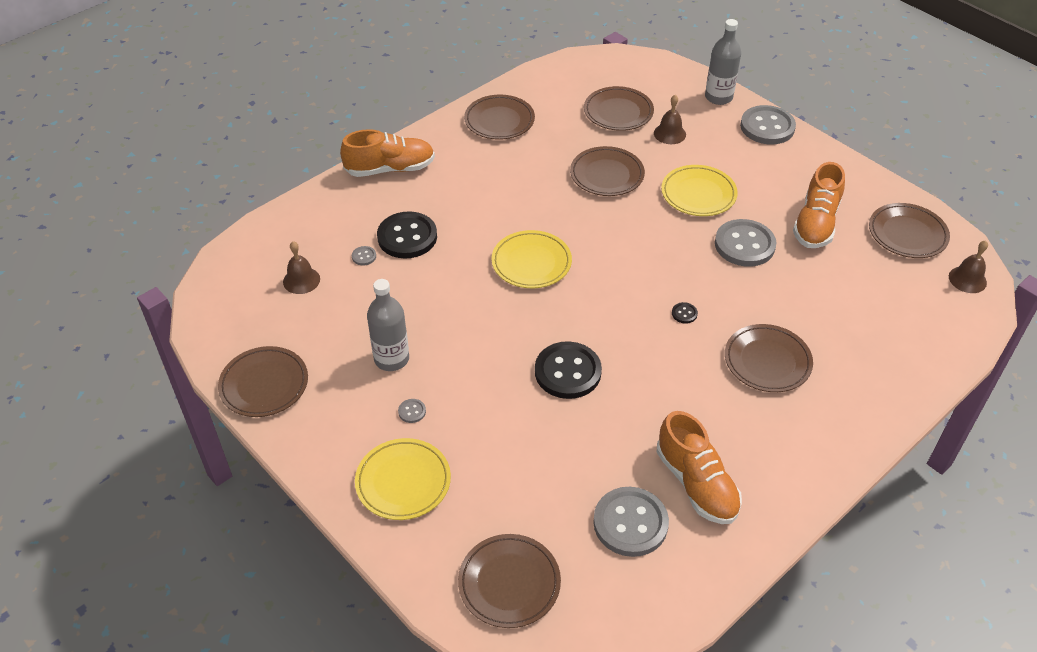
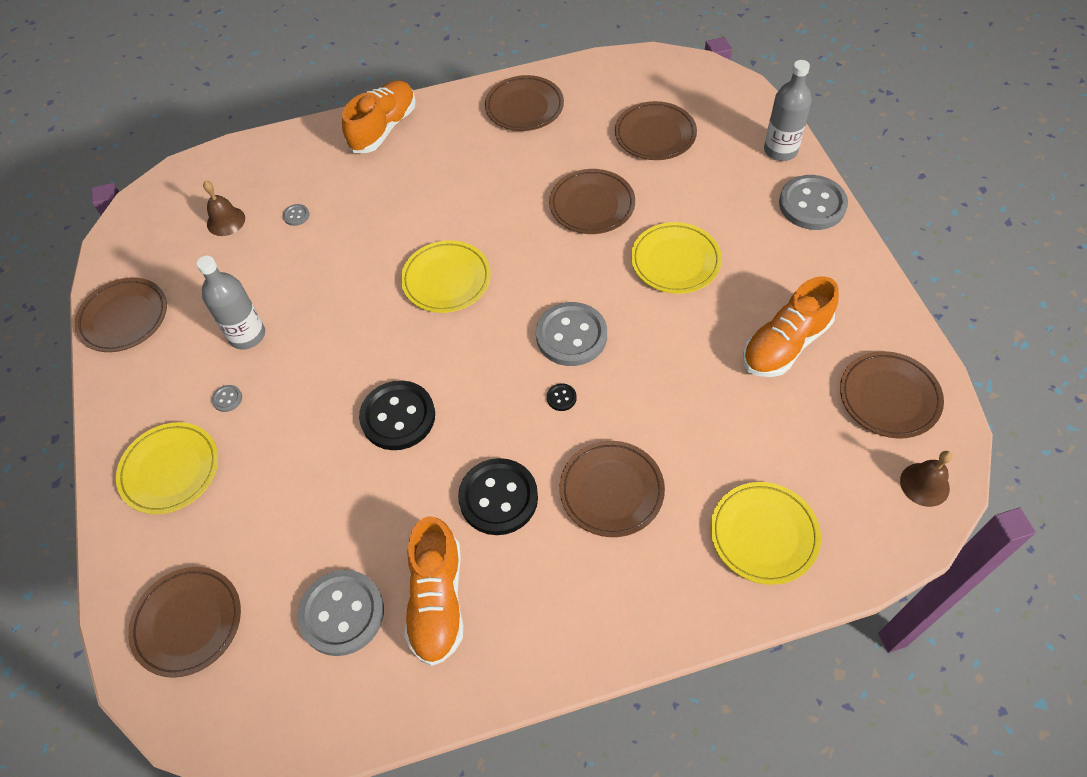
camera: 30 degrees right, 10 degrees up
orange shoe [340,129,435,177] -> orange shoe turned 75 degrees counterclockwise [342,80,416,153]
black button [377,211,437,258] -> black button moved to [458,458,538,535]
brown bell [654,95,686,144] -> none
grey button [715,219,776,267] -> grey button moved to [536,302,607,366]
none -> yellow plate [710,482,821,585]

